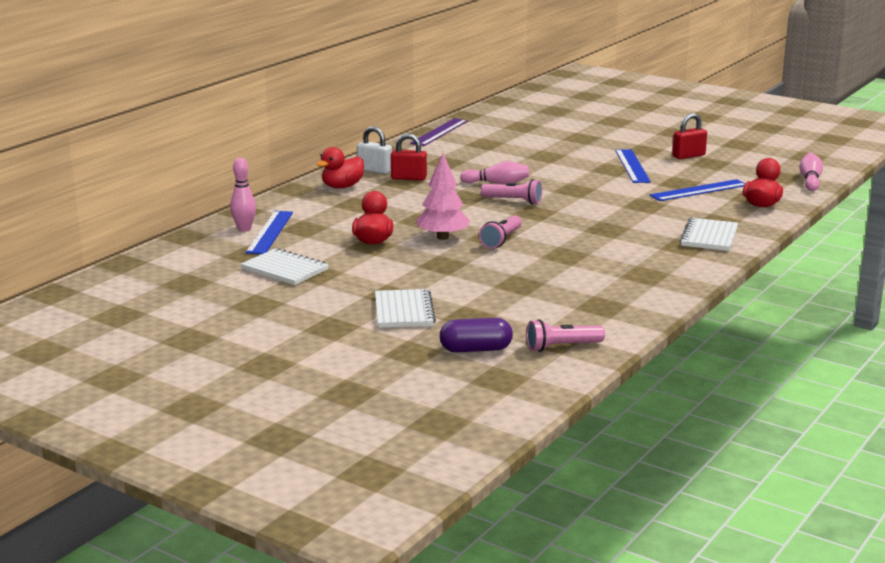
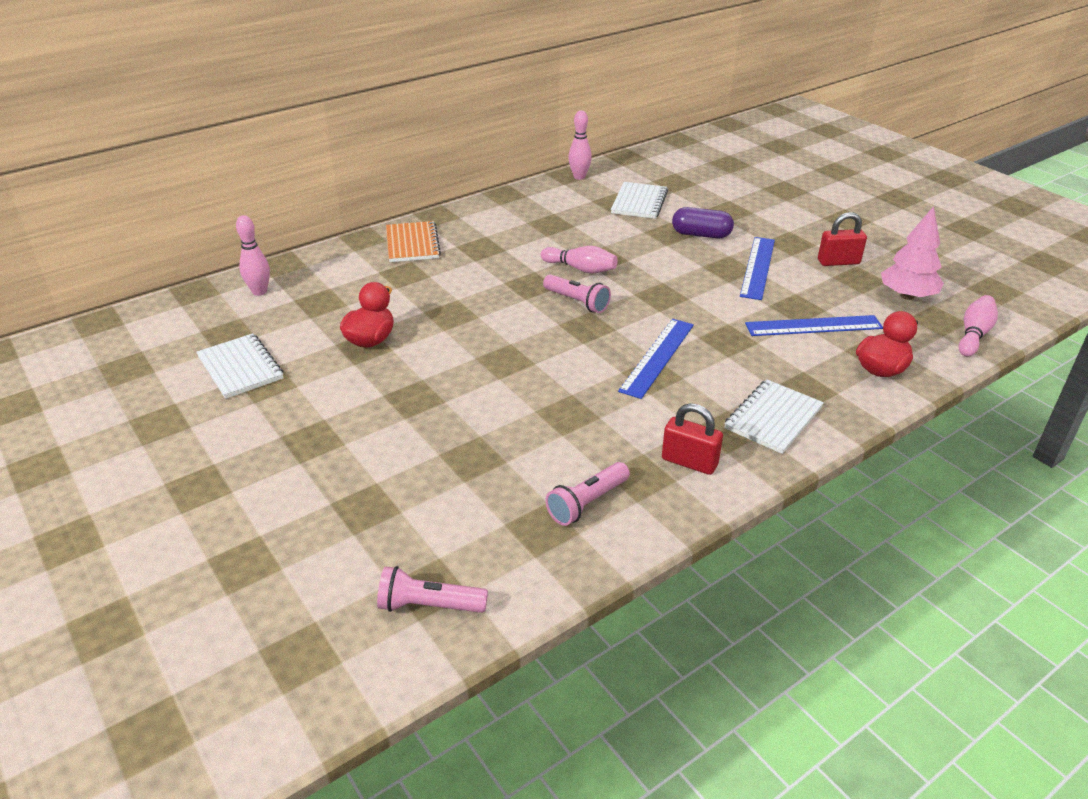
camera: 20 degrees right, 15 degrees up
blue ruler [245,211,293,254] -> blue ruler moved to [618,319,694,399]
red duck [316,147,364,188] -> orange notebook [386,221,441,262]
white padlock [357,126,392,174] -> none
white notebook [375,289,436,328] -> white notebook moved to [611,182,668,219]
red padlock [391,133,427,180] -> red padlock moved to [662,403,723,475]
purple ruler [410,118,468,146] -> pink bowling pin [568,111,592,180]
pink tree [416,153,470,240] -> pink tree moved to [881,206,944,300]
purple capsule [440,318,513,352] -> purple capsule moved to [672,207,734,238]
pink flashlight [479,215,522,249] -> pink flashlight moved to [545,462,630,526]

